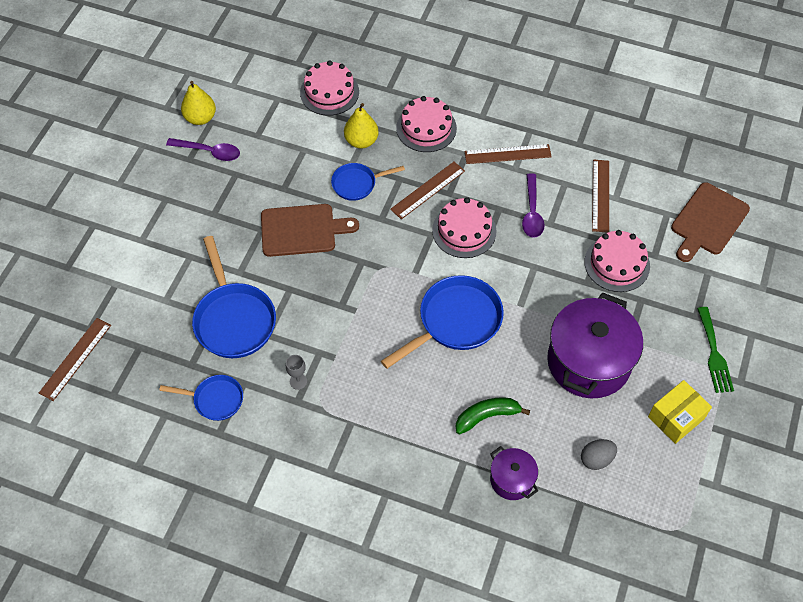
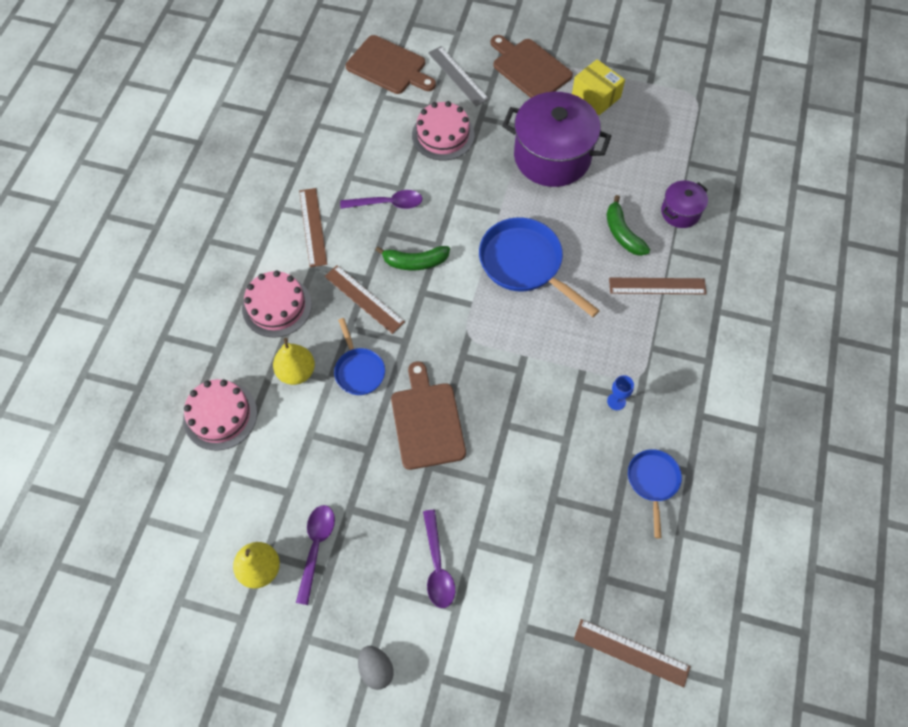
camera: 95 degrees left, 5 degrees up
blue pan [192,236,276,358] -> none
grey goblet [286,355,307,390] -> blue goblet [607,375,634,410]
pink cake [432,197,496,258] -> green banana [375,246,450,270]
grey egg [581,439,617,470] -> grey egg moved to [358,646,394,690]
brown ruler [592,159,609,233] -> brown ruler moved to [609,278,707,294]
green fork [697,307,734,393] -> brown cutting board [491,35,573,98]
none -> purple spoon [423,510,455,608]
none -> grey ruler [428,46,489,106]

